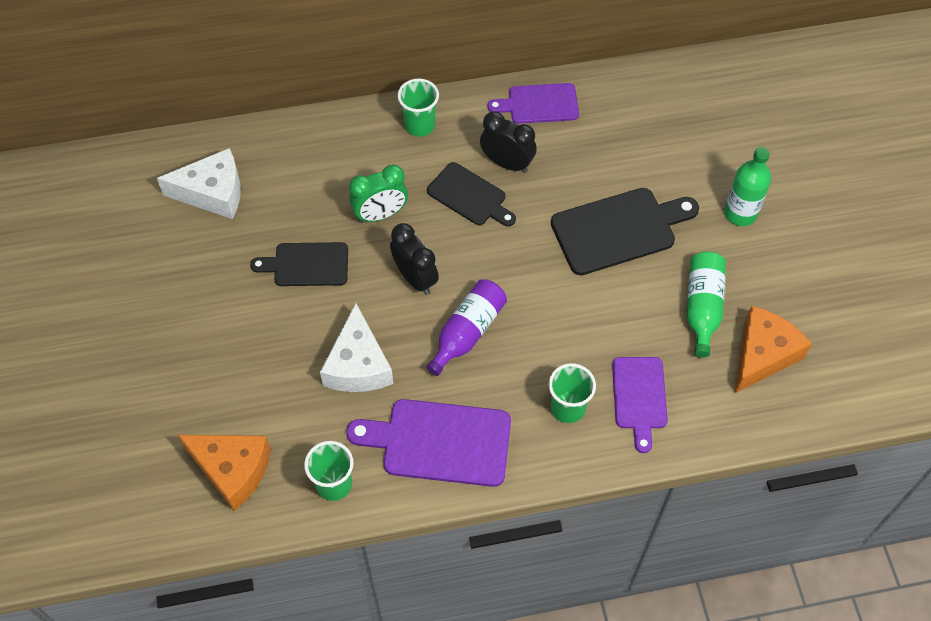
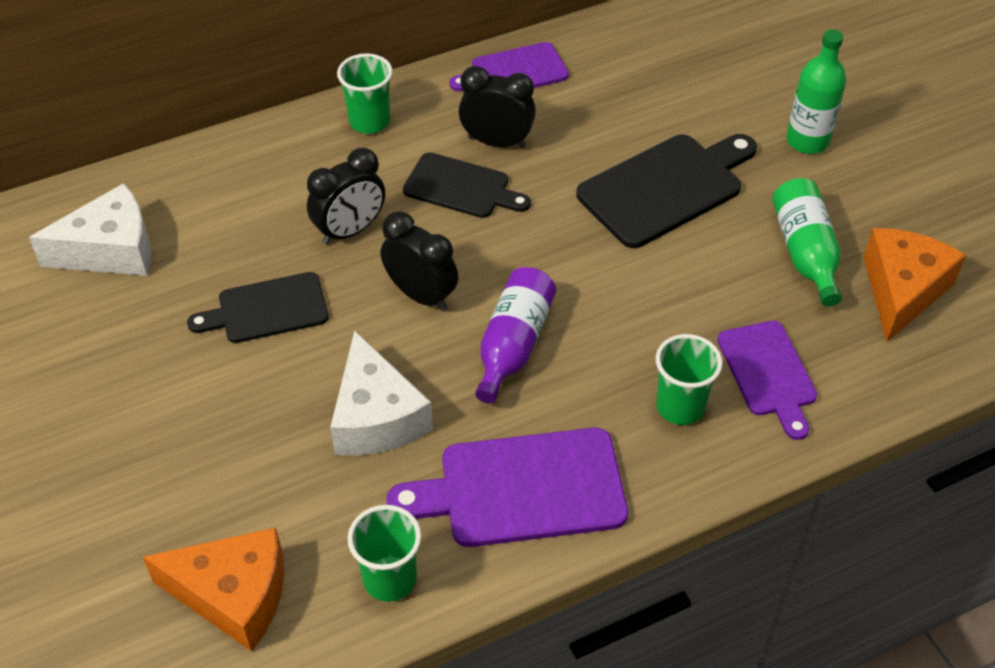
camera: 15 degrees left, 10 degrees down
green clock [349,164,408,223] -> black clock [307,148,385,245]

